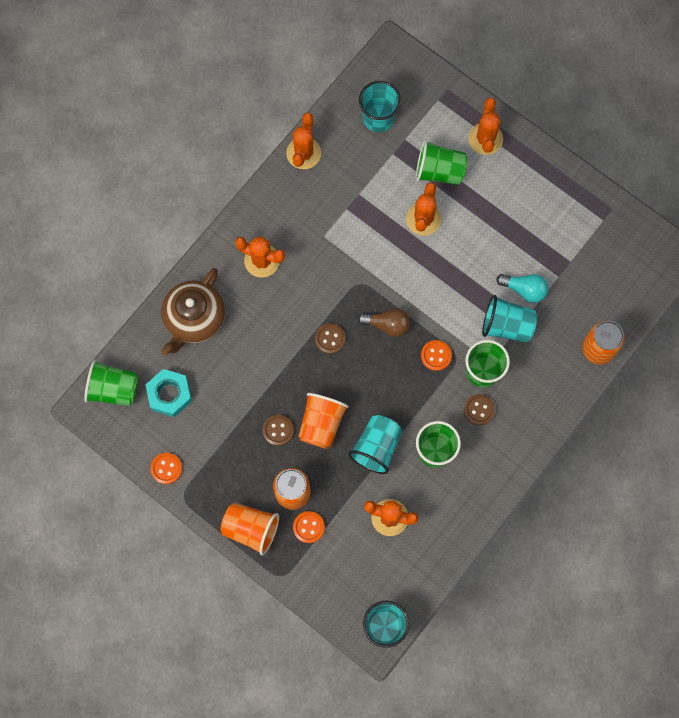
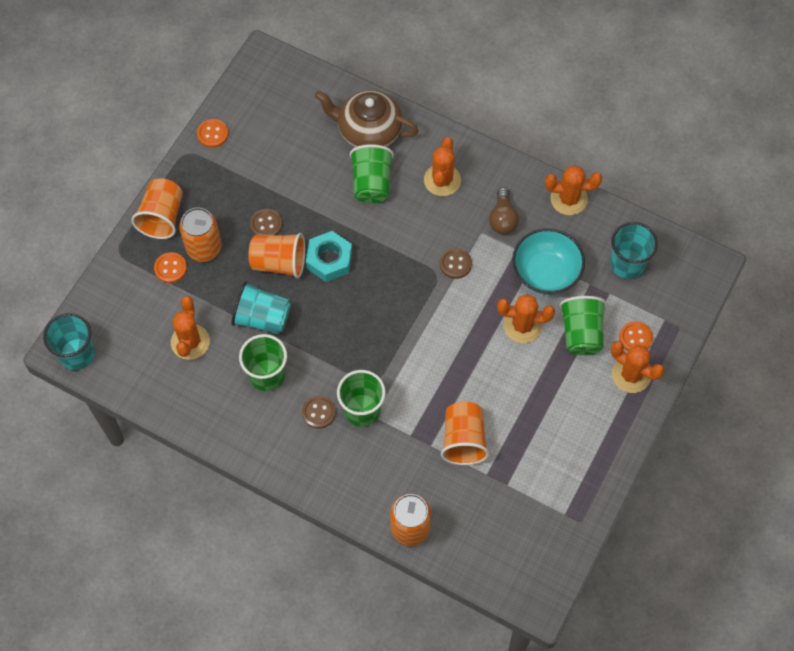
camera: 80 degrees right, 10 degrees down
green cup [84,360,139,406] -> green cup moved to [350,144,394,203]
turquoise nut [146,369,192,417] -> turquoise nut moved to [306,231,352,282]
brown button [315,323,346,354] -> brown button moved to [440,248,472,279]
brown light bulb [358,309,410,337] -> brown light bulb moved to [489,187,519,235]
orange button [421,340,452,371] -> orange button moved to [619,321,653,351]
orange cactus [468,98,503,155] -> orange cactus turned 45 degrees clockwise [611,341,665,393]
turquoise cup [482,295,537,343] -> none
turquoise light bulb [496,274,548,303] -> orange cup [441,401,489,465]
none -> turquoise bowl [512,228,585,295]

